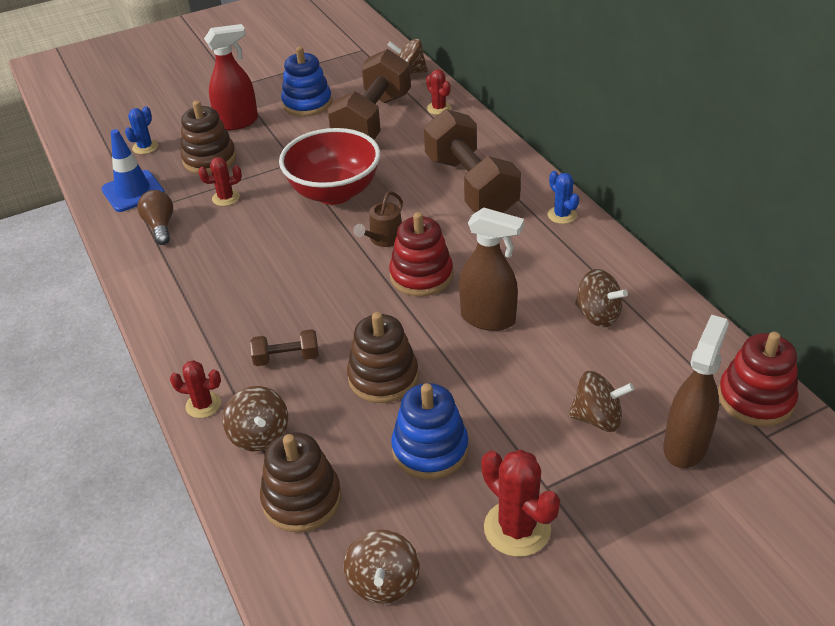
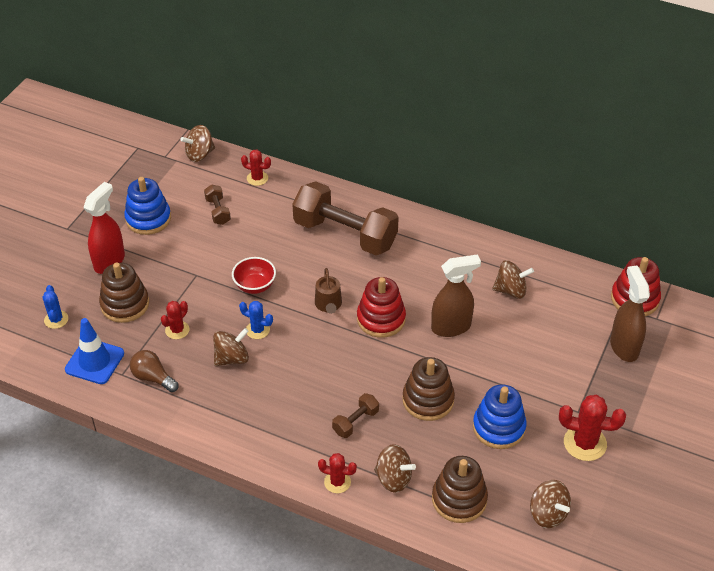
camera: 40 degrees left, 5 degrees up
red cactus [170,360,221,418] -> red cactus turned 45 degrees clockwise [318,453,357,493]
red bowl [279,128,380,205] -> red bowl [232,257,276,294], size x0.53
brown dumbbell [327,49,411,140] -> brown dumbbell [204,185,231,225], size x0.43
blue cactus [548,171,579,224] -> blue cactus moved to [239,301,273,339]
brown spinning top [568,371,634,432] -> brown spinning top moved to [213,328,249,366]

